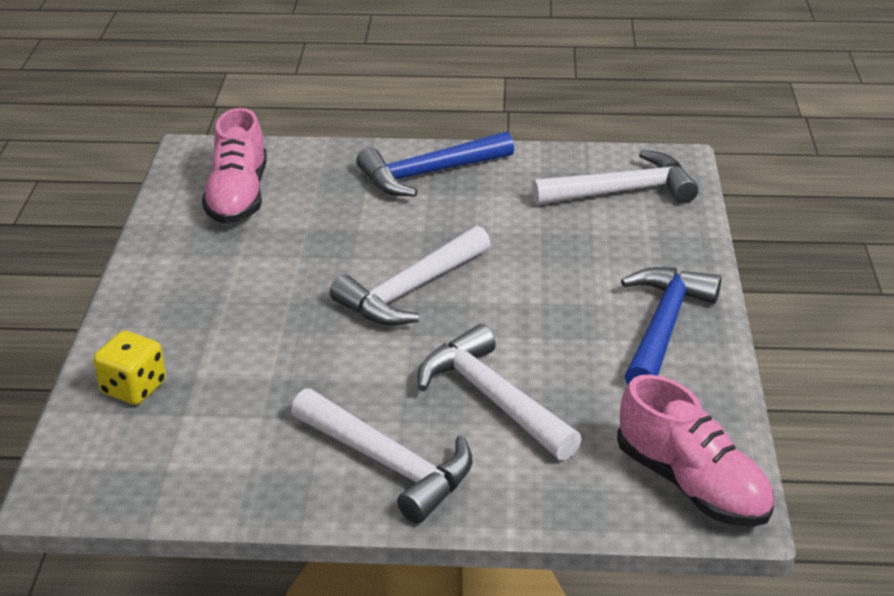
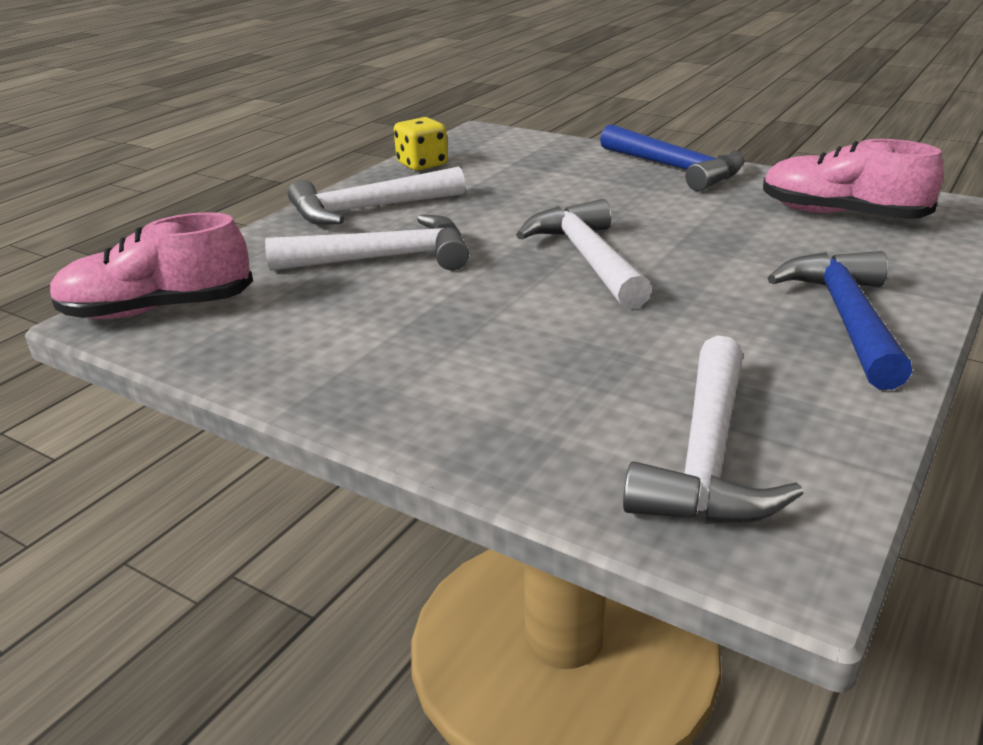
camera: 120 degrees right, 5 degrees down
yellow dice [93,331,166,405] -> yellow dice moved to [394,117,448,171]
blue hammer [621,267,722,385] -> blue hammer moved to [600,124,745,191]

